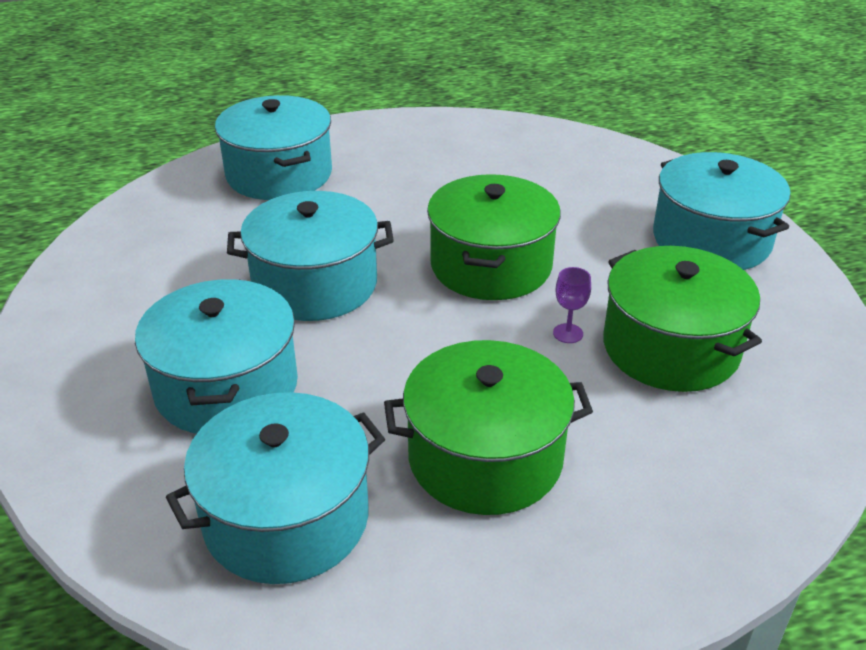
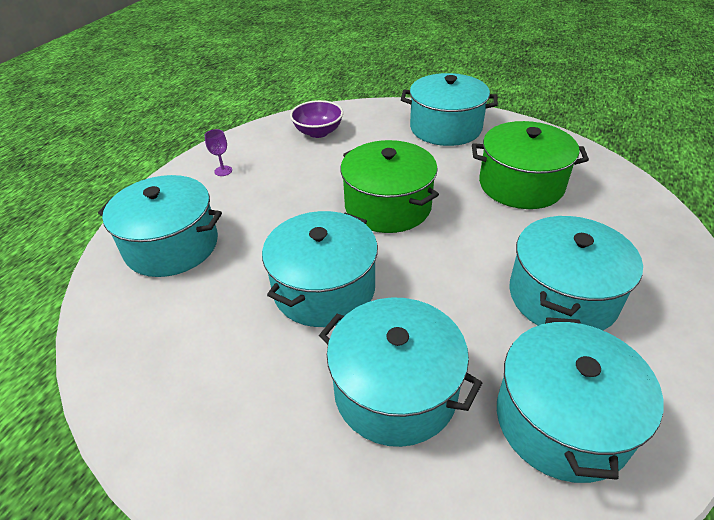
camera: 50 degrees left, 5 degrees up
green pot [384,340,593,515] -> turquoise pot [509,216,643,330]
purple goblet [553,267,591,343] -> purple goblet moved to [204,129,232,176]
none -> purple bowl [290,100,343,138]

